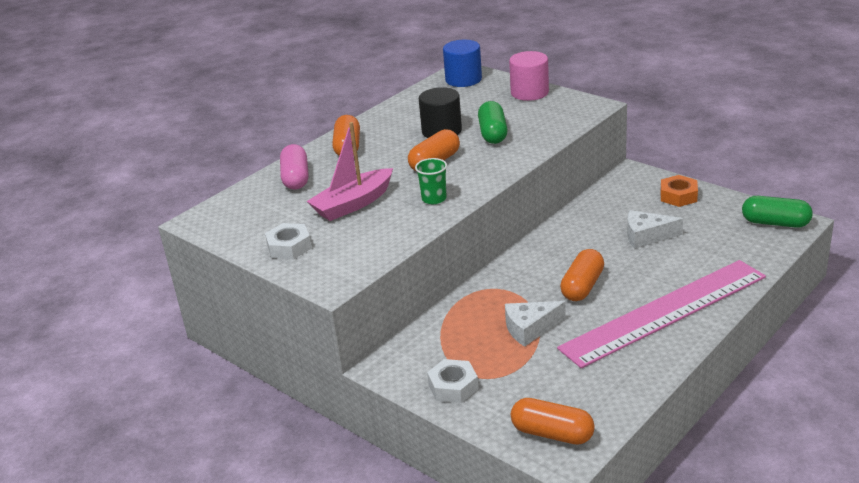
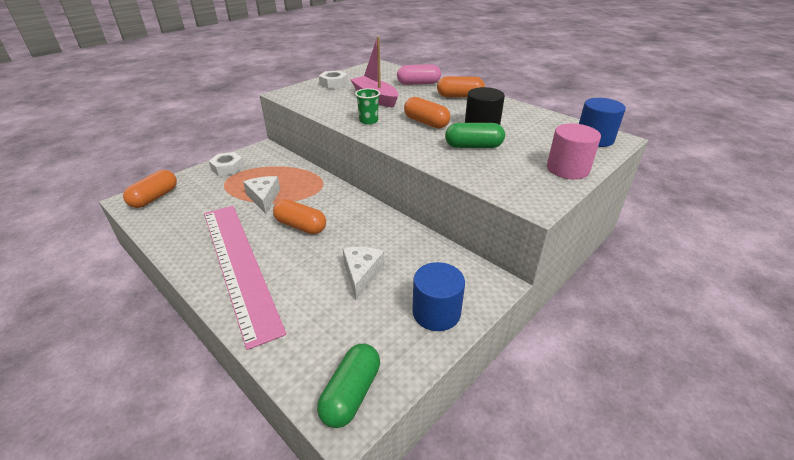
camera: 90 degrees right, 5 degrees up
orange nut [661,175,698,207] -> blue cylinder [412,262,465,331]

